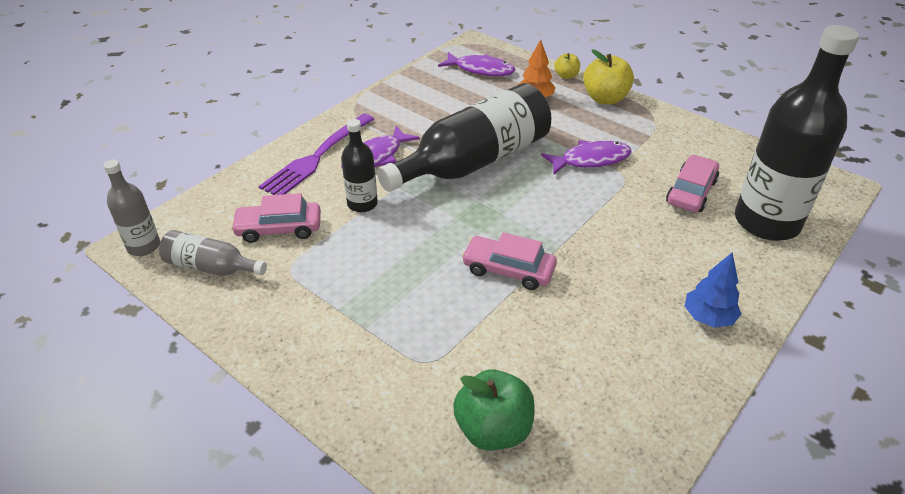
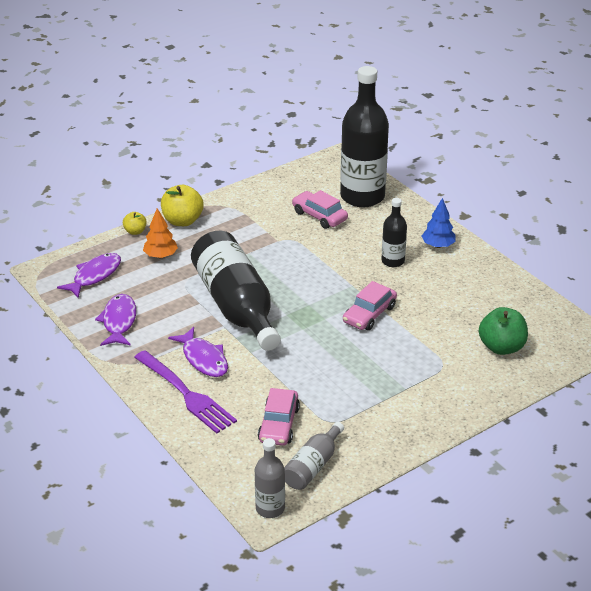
camera: 75 degrees left, 5 degrees down
black bottle [341,119,378,212] -> black bottle moved to [381,198,407,267]
purple fish [541,140,632,174] -> purple fish moved to [95,294,136,346]

